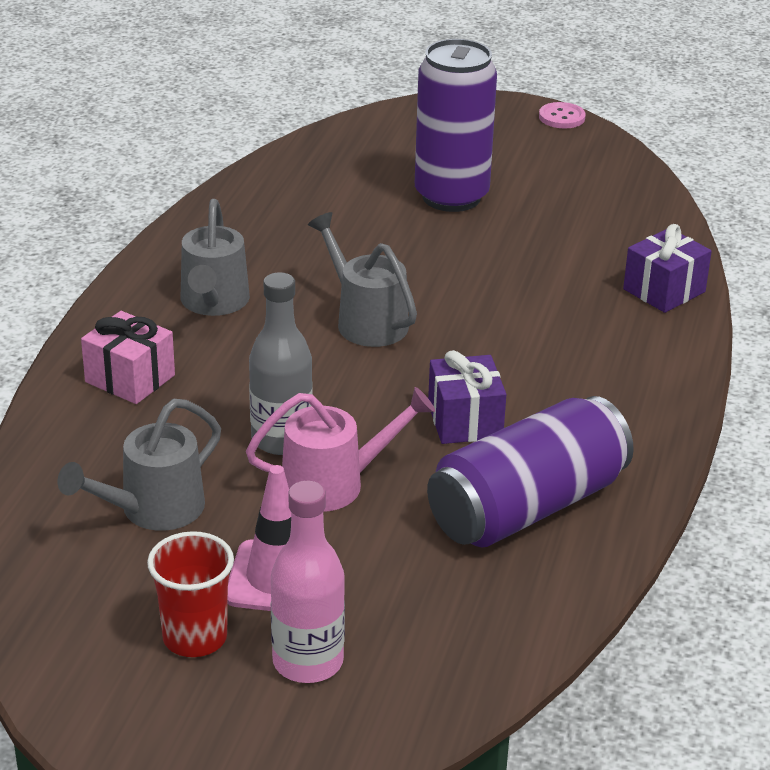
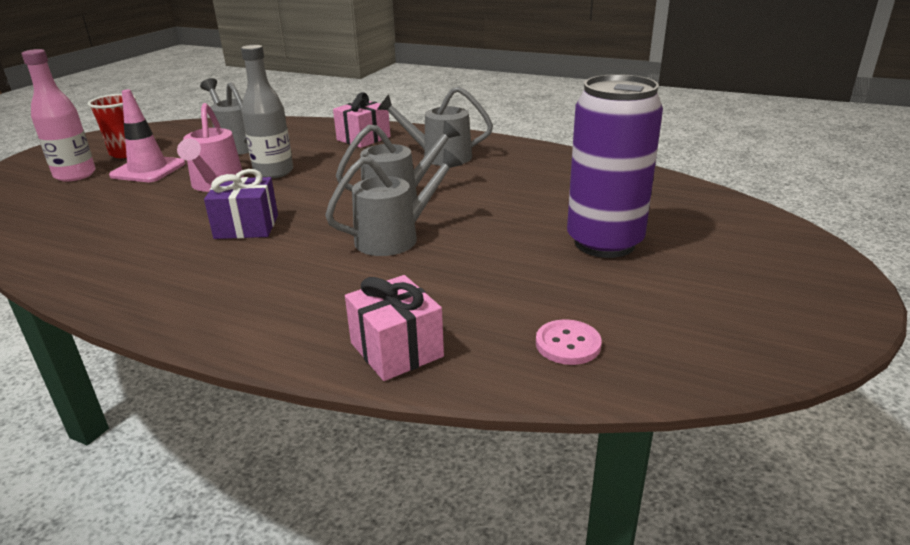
camera: 100 degrees right, 5 degrees down
purple can [427,396,634,548] -> none
pink button [539,102,586,129] -> pink button moved to [536,319,602,365]
purple gift [623,224,712,313] -> pink gift [345,275,444,381]
none -> grey watering can [325,149,463,256]

